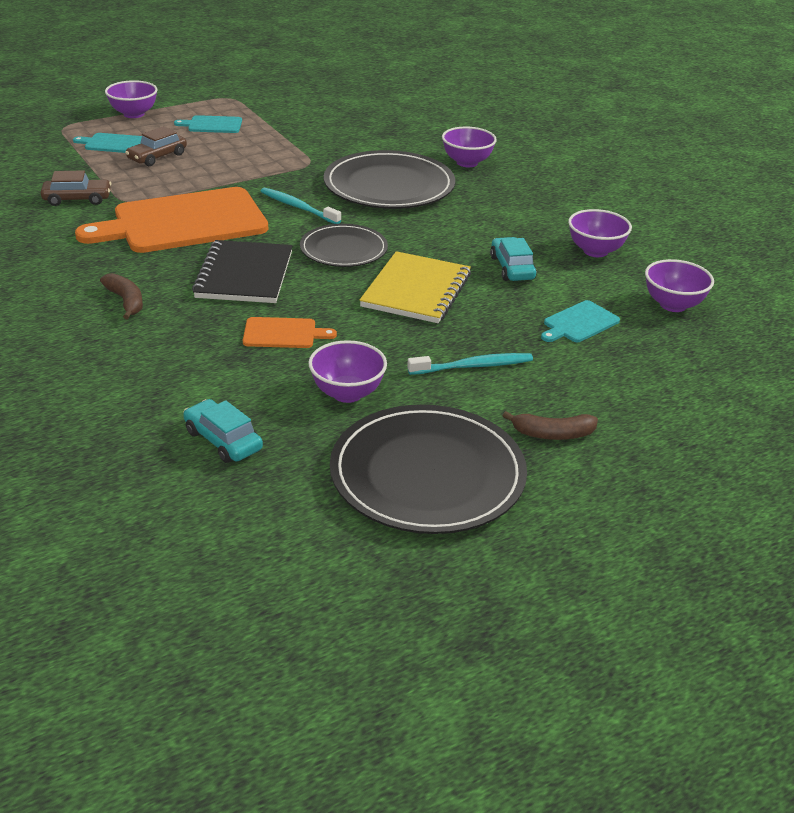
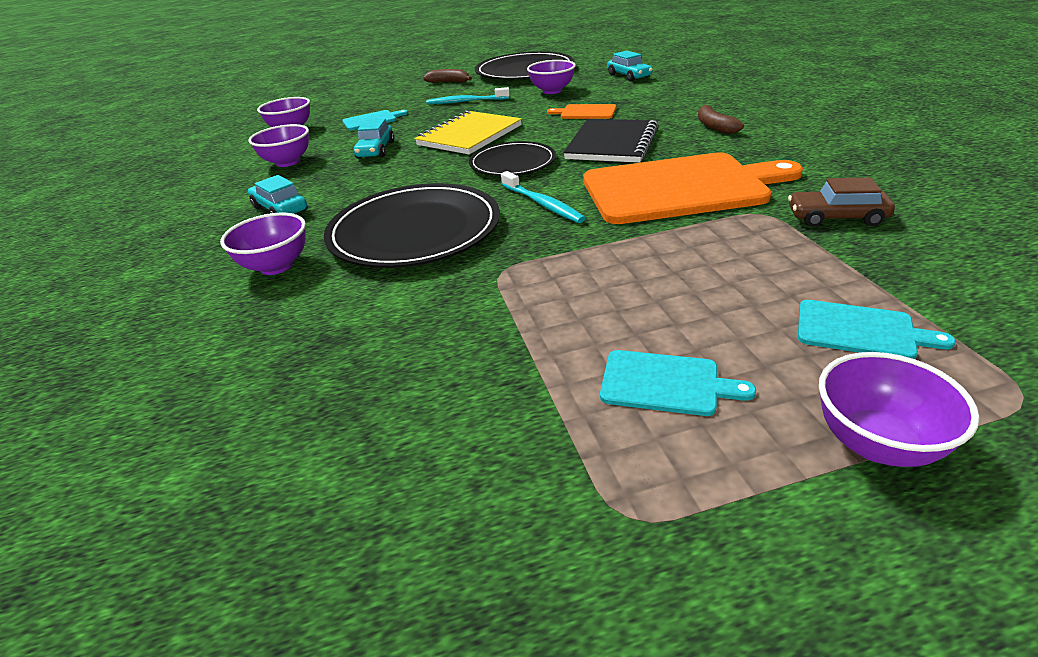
camera: 160 degrees left, 0 degrees up
brown car [125,126,187,166] -> none
none -> turquoise car [248,175,308,214]

